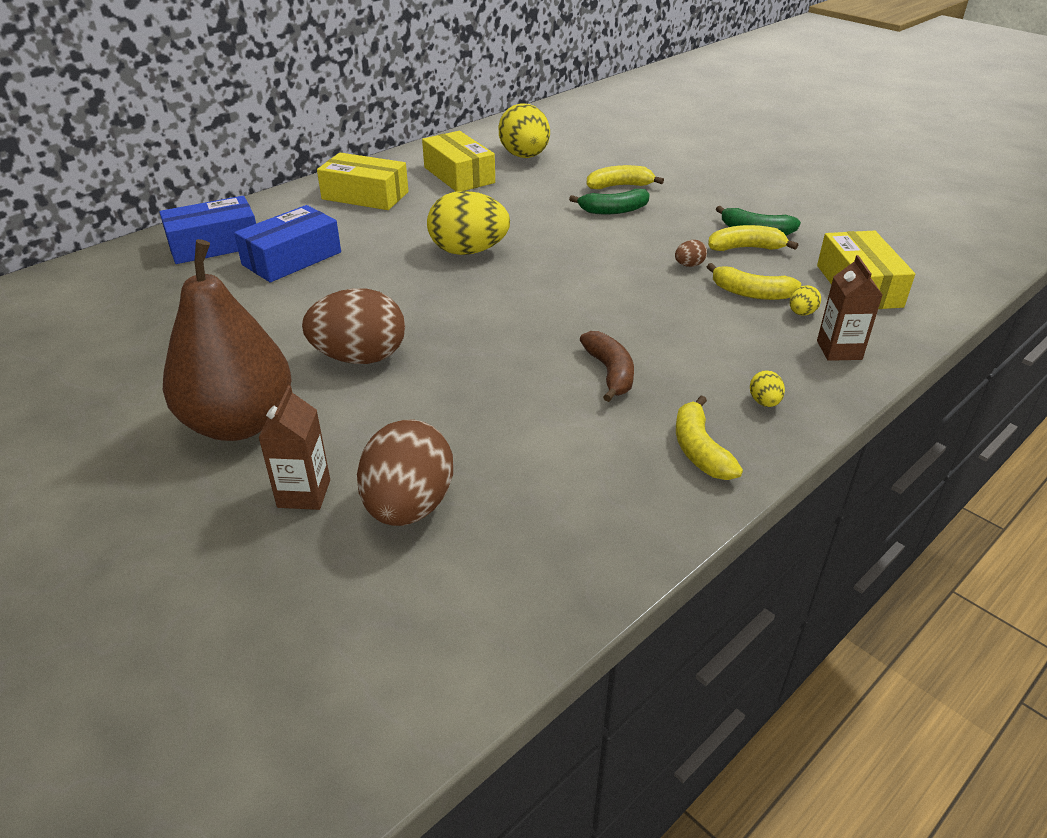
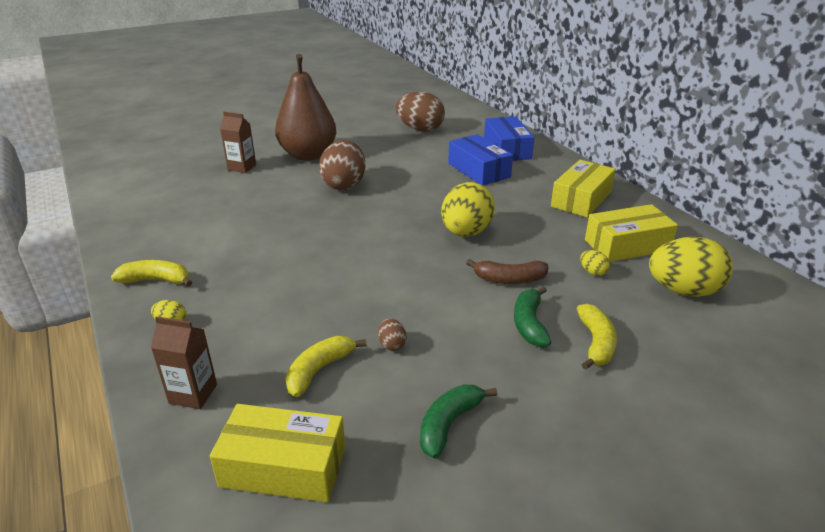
camera: 105 degrees right, 5 degrees down
brown egg [357,419,453,526] -> brown egg moved to [396,92,445,132]
brown banana [580,331,634,402] -> brown banana moved to [466,259,548,284]
yellow banana [708,225,798,251] -> none
yellow egg [790,285,821,316] -> yellow egg moved to [580,250,610,276]

